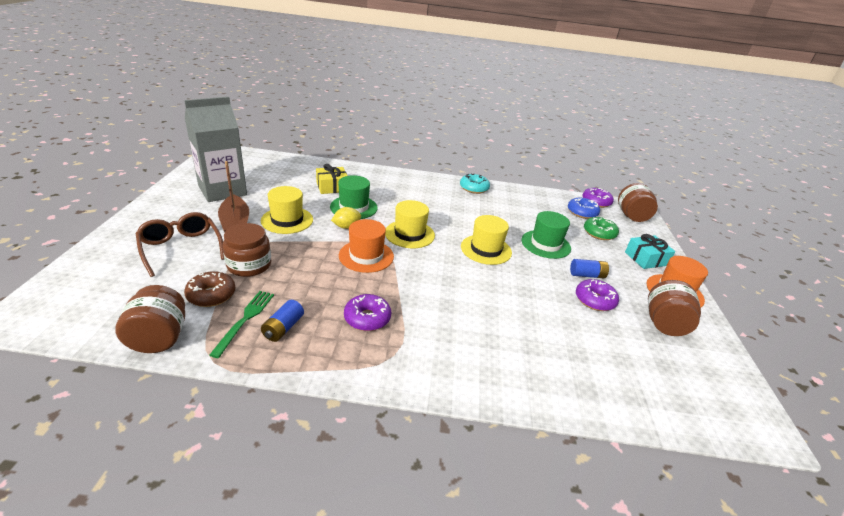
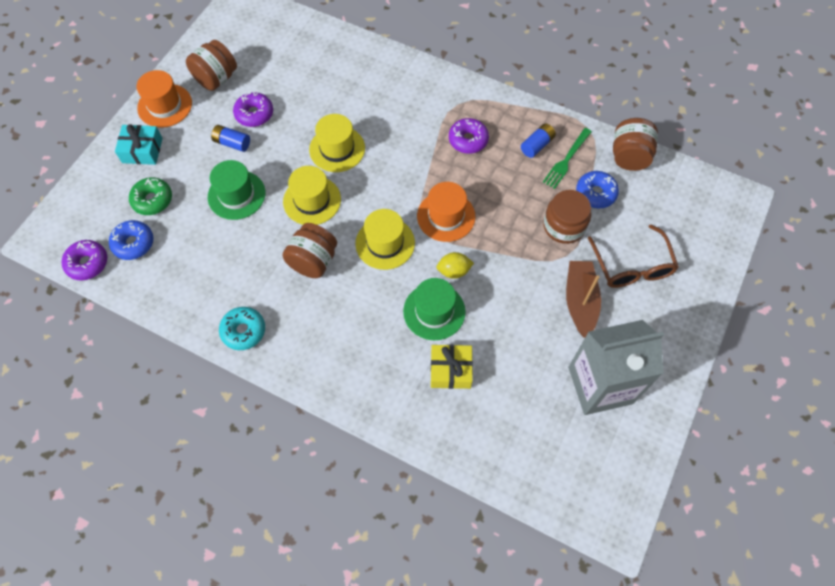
camera: 155 degrees left, 30 degrees up
brown donut [184,271,236,307] -> blue donut [576,171,619,208]
yellow hat [261,186,313,234] -> yellow hat moved to [309,114,365,172]
brown jar [618,183,658,222] -> brown jar moved to [282,223,337,278]

